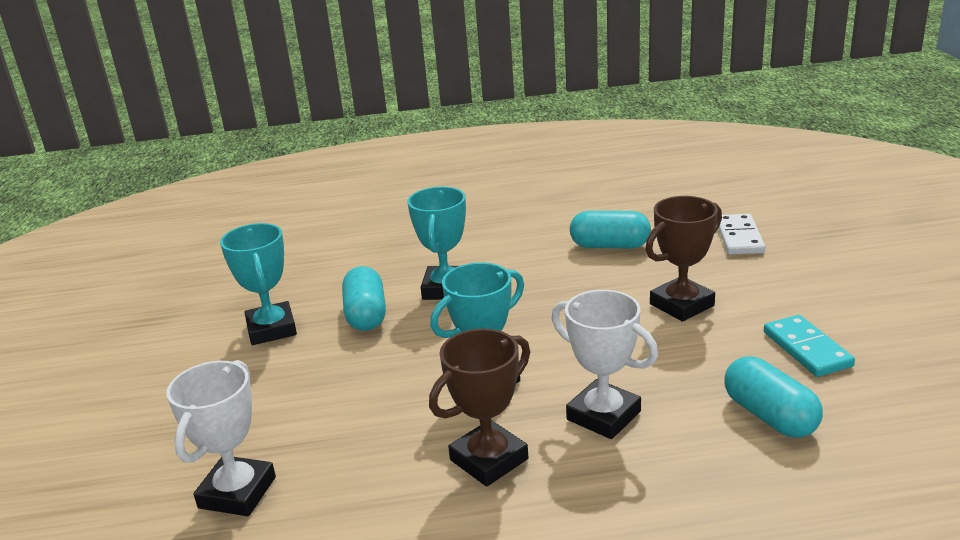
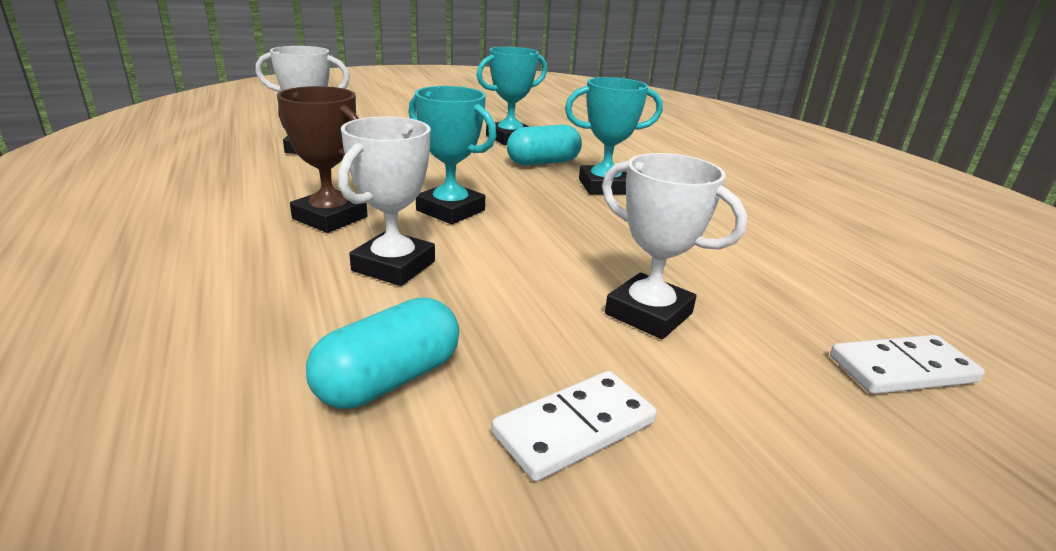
camera: 70 degrees right, 0 degrees up
turquoise capsule [570,211,651,249] -> none
brown trophy [645,196,722,322] -> white trophy [602,153,747,339]
turquoise domino [764,315,855,377] -> white domino [492,371,657,481]

